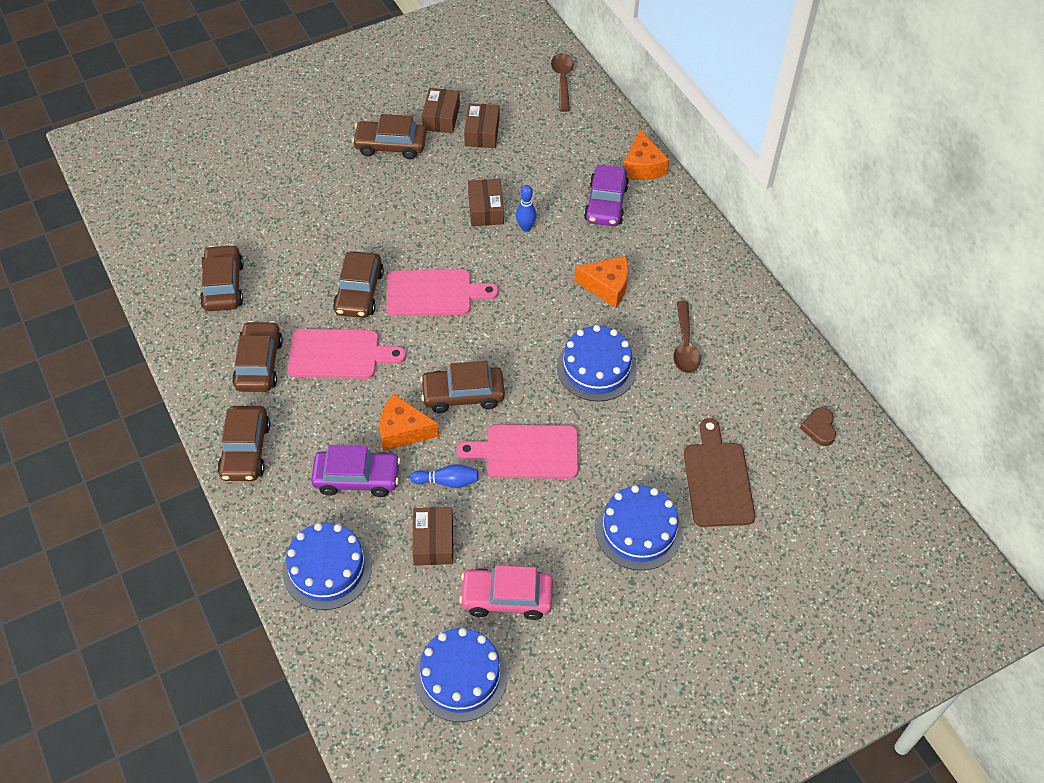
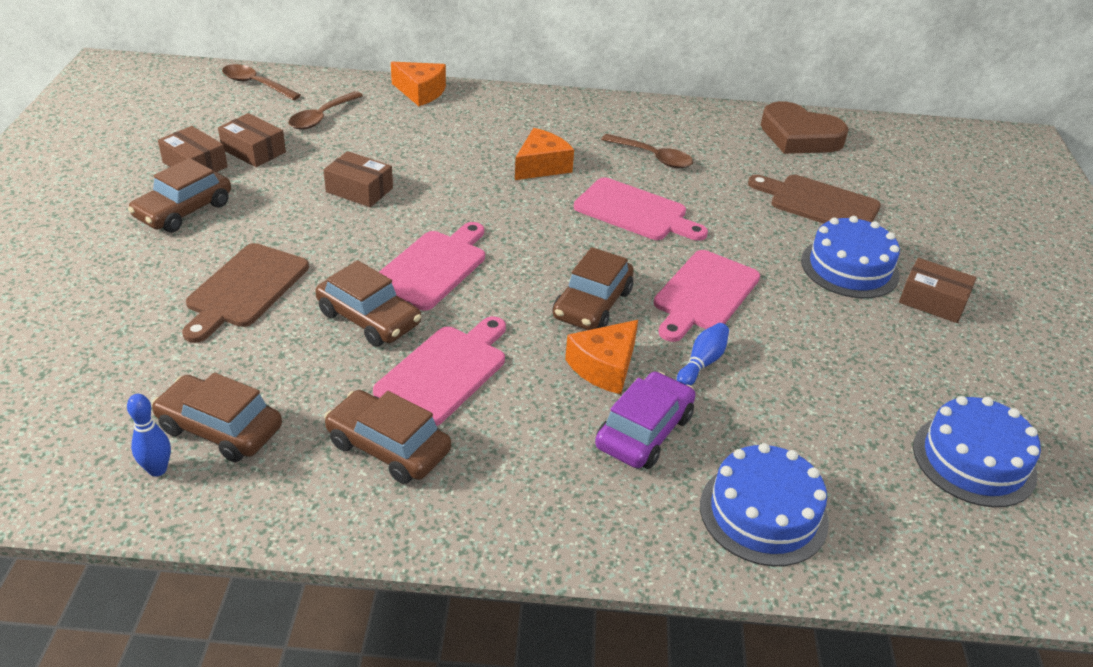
camera: 60 degrees left, 15 degrees down
brown car [217,406,270,481] -> none
brown box [412,507,453,565] -> brown box moved to [899,258,976,323]
pink car [459,565,553,620] -> none
blue bowling pin [516,185,537,232] -> blue bowling pin moved to [127,394,171,476]
blue cake [557,325,637,401] -> pink cutting board [574,177,708,241]
purple car [584,165,629,226] -> none
brown heart [800,407,836,446] -> brown heart [761,101,849,154], size x2.13
none -> brown cutting board [182,243,309,343]
none -> brown spoon [288,91,363,130]

